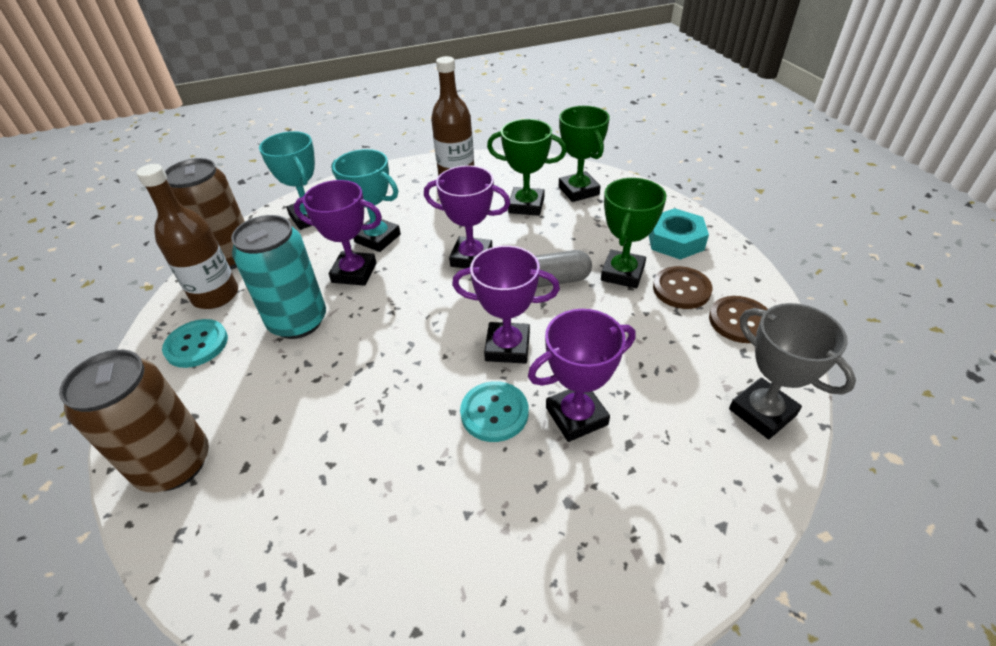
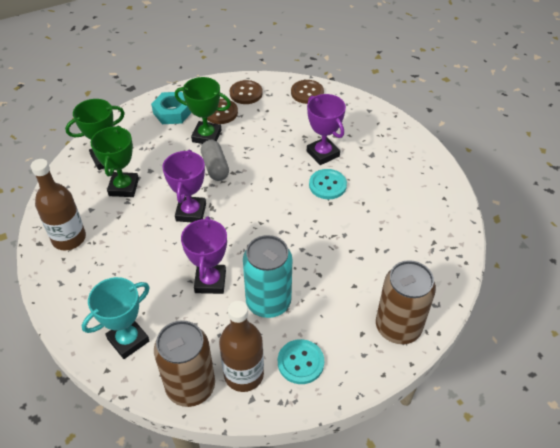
camera: 100 degrees left, 5 degrees up
turquoise trophy [331,149,401,252] -> none
purple trophy [452,245,560,364] -> none
grey trophy [729,303,856,439] -> brown button [291,80,324,104]

